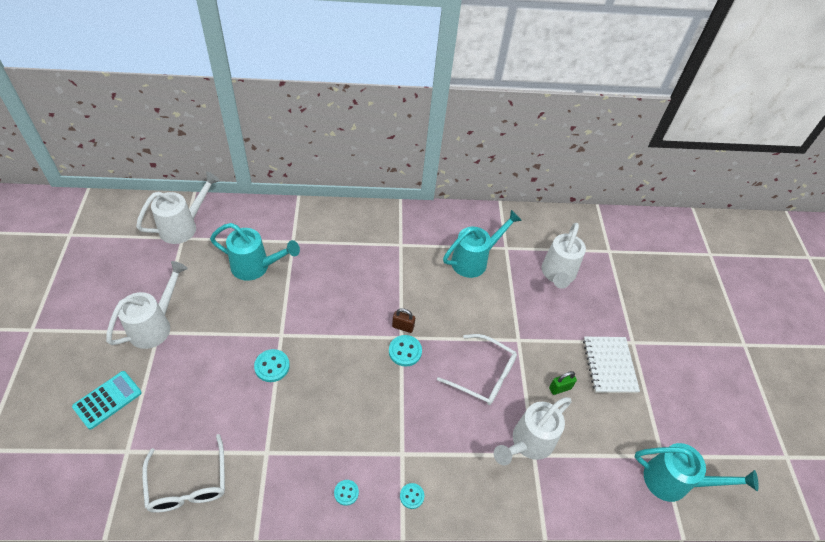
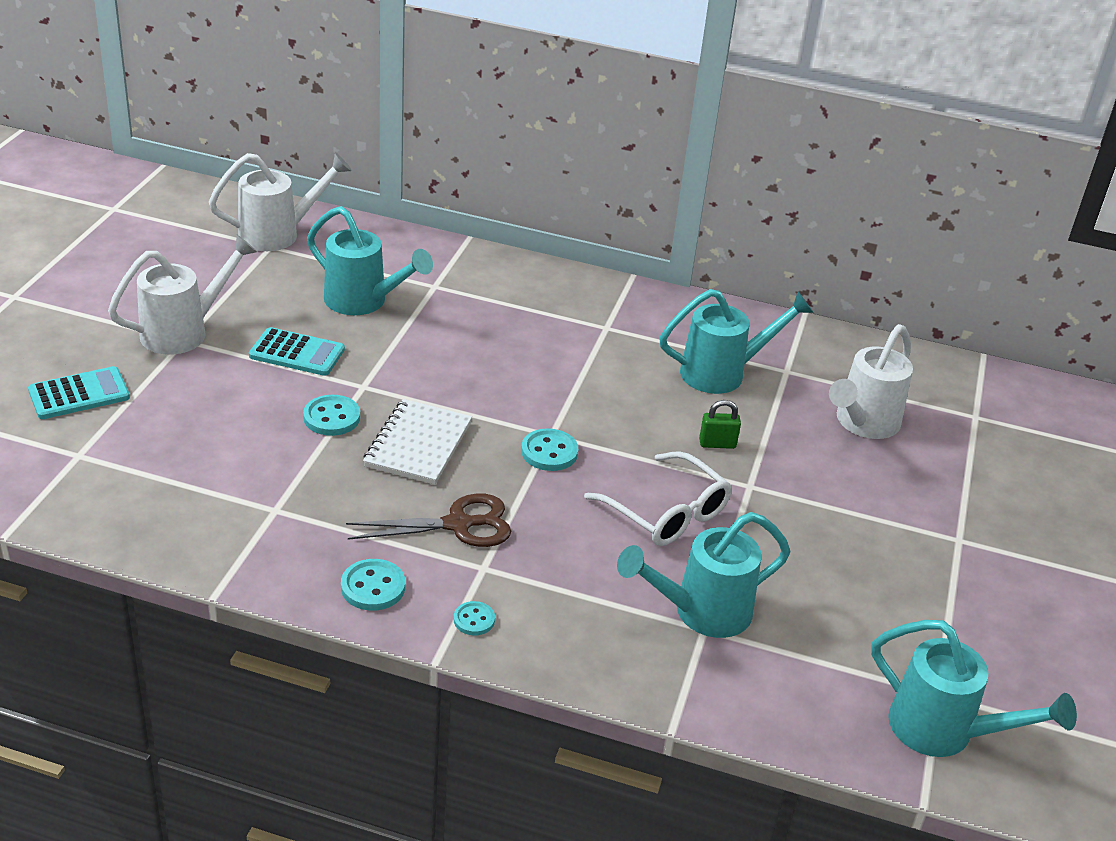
camera: 20 degrees right, 15 degrees down
white glasses [142,434,225,513] -> none
turquoise button [334,480,359,506] -> turquoise button [341,559,405,611], size x1.57
brown padlock [392,308,415,333] -> none
white watering can [494,397,571,465] -> turquoise watering can [617,512,790,638]
green padlock [549,371,577,395] -> green padlock moved to [699,400,741,449]
white notebook [583,337,640,393] -> white notebook moved to [363,399,472,485]
none -> turquoise calculator [249,327,345,376]
none -> brown scissors [346,494,511,547]

